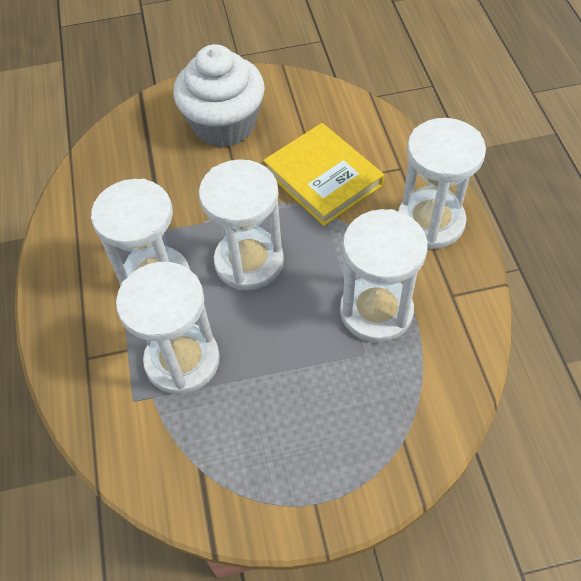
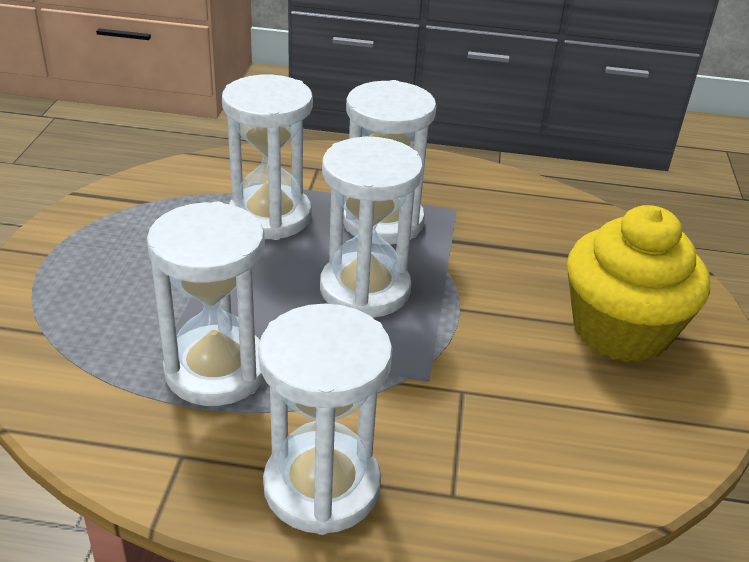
camera: 105 degrees right, 20 degrees down
white cupcake [173,44,265,148] -> yellow cupcake [567,205,710,363]
yellow book [263,123,384,226] -> none

